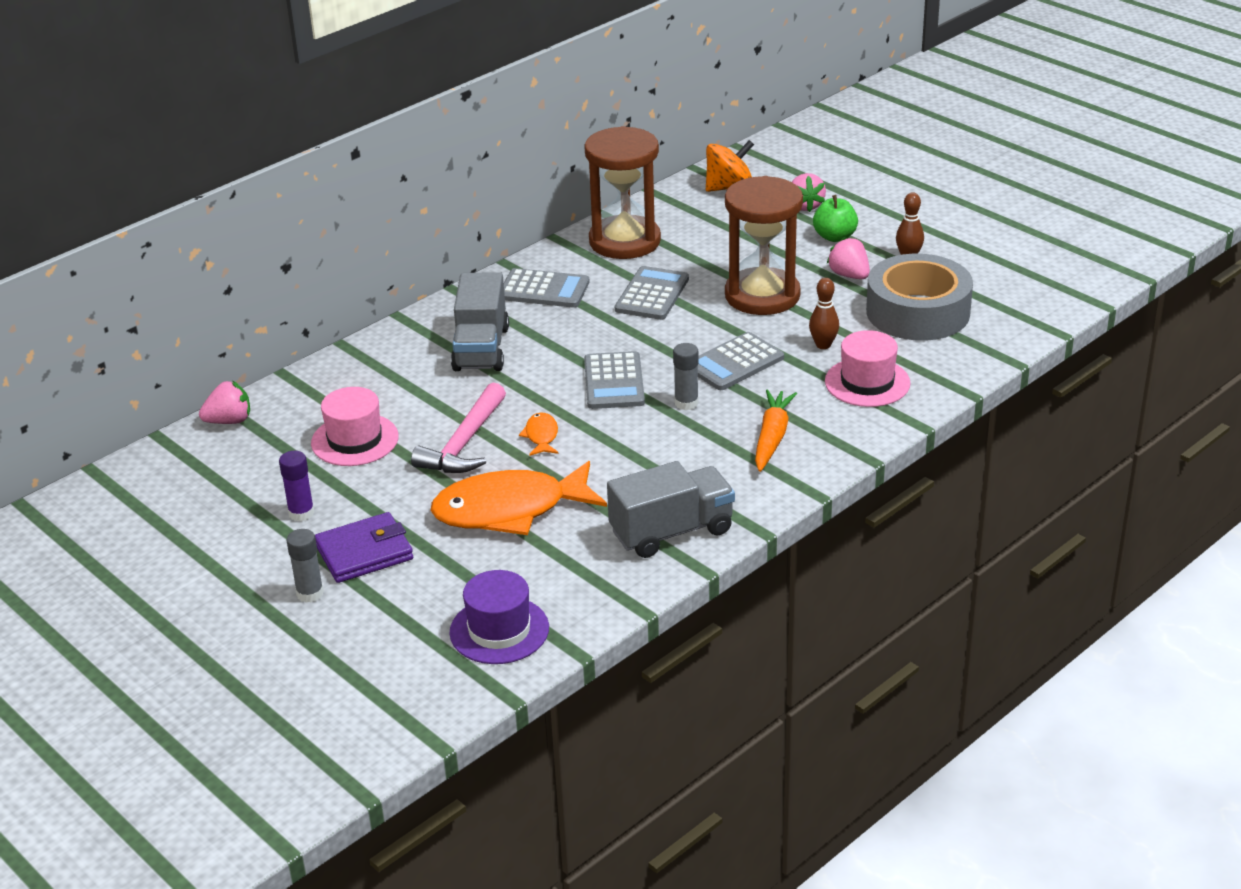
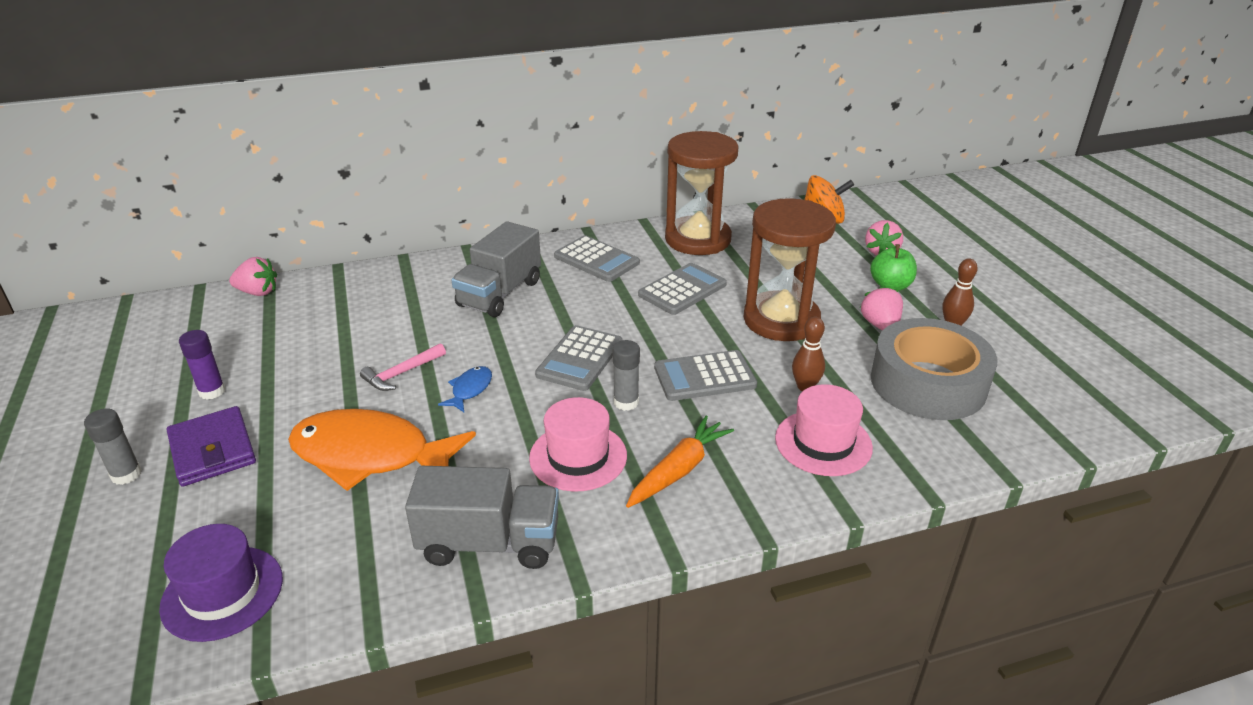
camera: 25 degrees right, 0 degrees up
pink hat [311,387,399,466] -> pink hat moved to [529,397,627,491]
purple wallet [315,512,413,583] -> purple wallet turned 60 degrees clockwise [167,406,256,487]
pink hammer [411,383,506,473] -> pink hammer [360,343,446,391], size x0.61
orange fish [519,412,558,456] -> blue fish [438,366,492,412]

